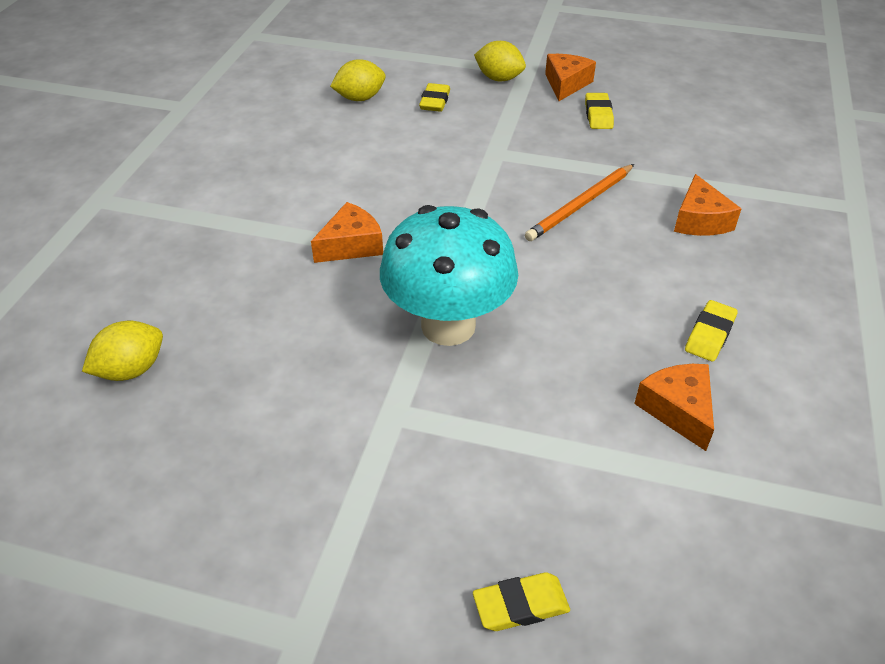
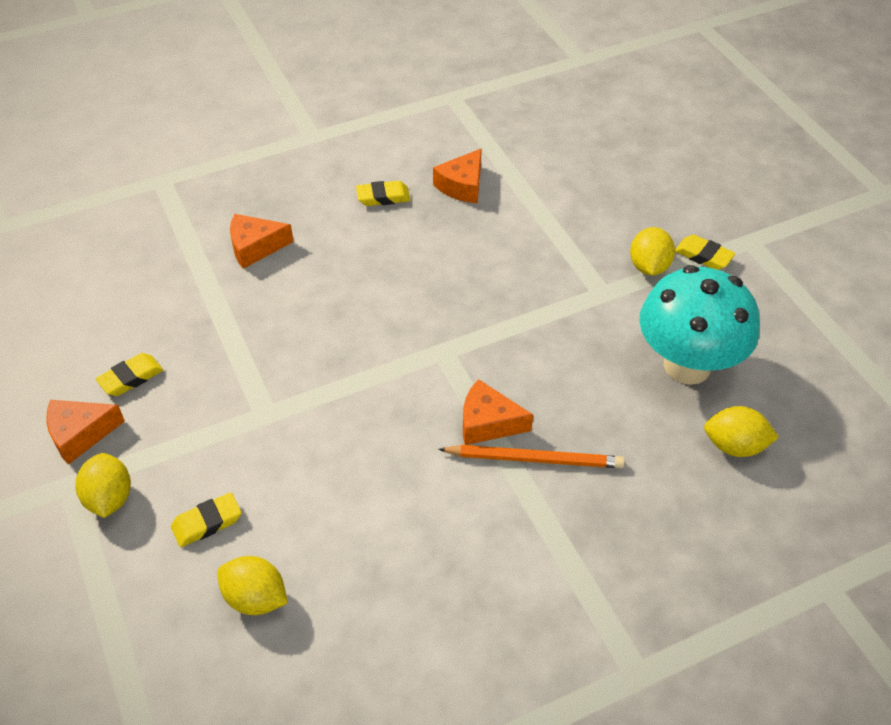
camera: 130 degrees left, 5 degrees up
turquoise mushroom [380,205,518,346] -> turquoise mushroom moved to [639,265,760,385]
yellow eraser [473,572,570,631] -> yellow eraser moved to [675,235,735,270]
orange pencil [525,164,634,241] -> orange pencil moved to [438,445,625,468]
orange cheese [674,174,741,236] -> orange cheese turned 150 degrees counterclockwise [230,214,294,269]
none -> yellow lemon [630,227,675,276]

